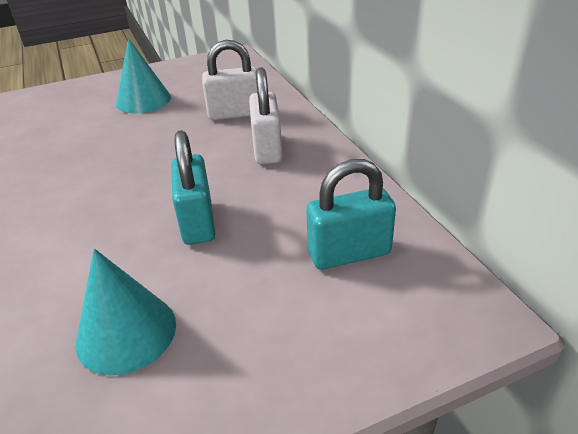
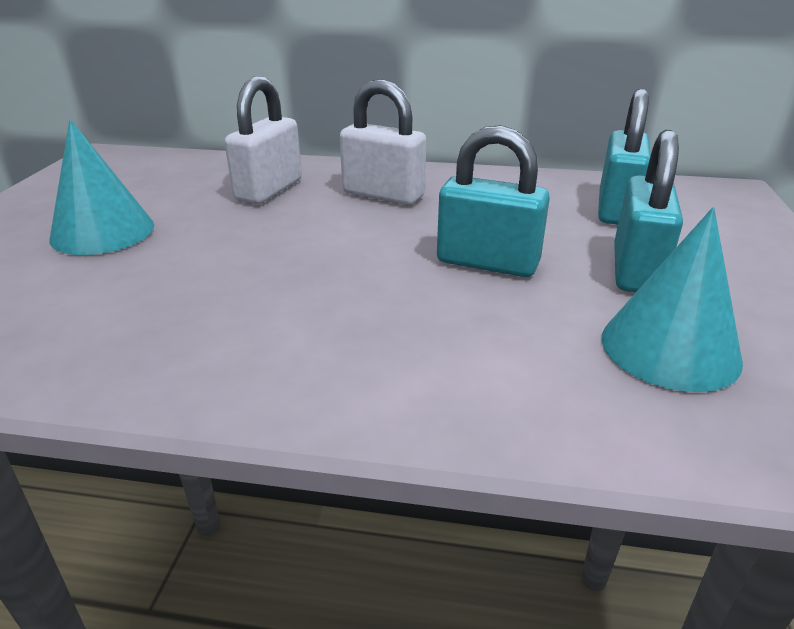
camera: 60 degrees left, 5 degrees down
none -> turquoise padlock [614,130,683,292]

